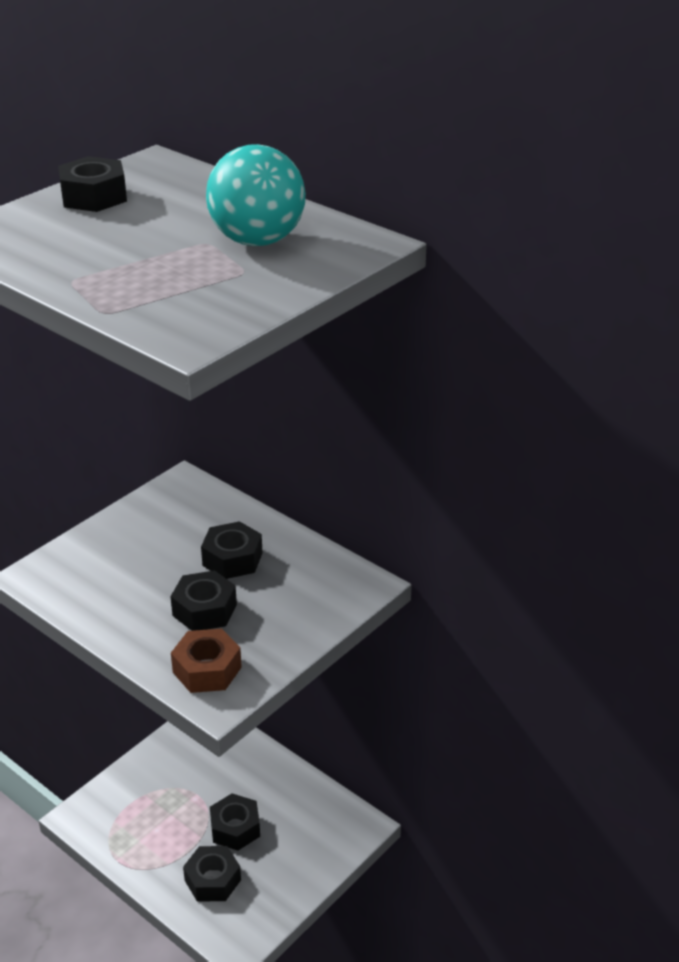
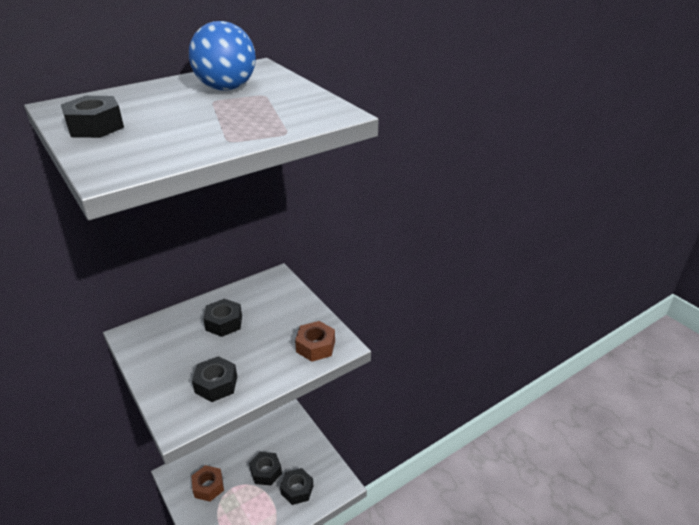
camera: 75 degrees left, 0 degrees up
black nut [170,570,237,631] -> black nut moved to [192,356,237,402]
turquoise ball [206,144,306,246] -> blue ball [189,21,256,90]
none -> brown nut [191,465,224,502]

